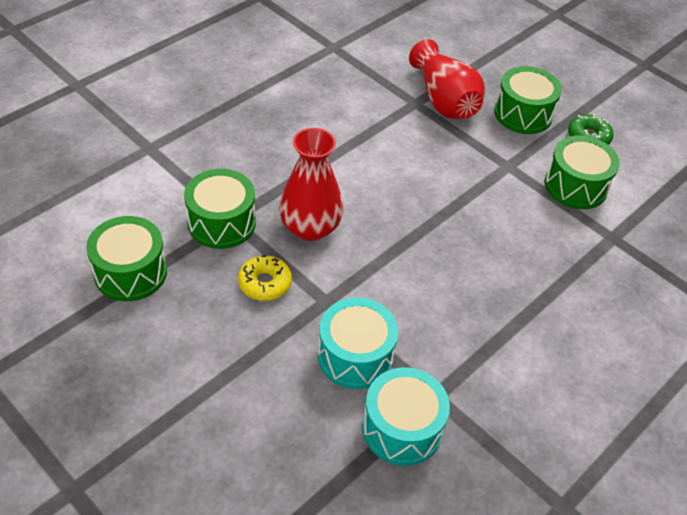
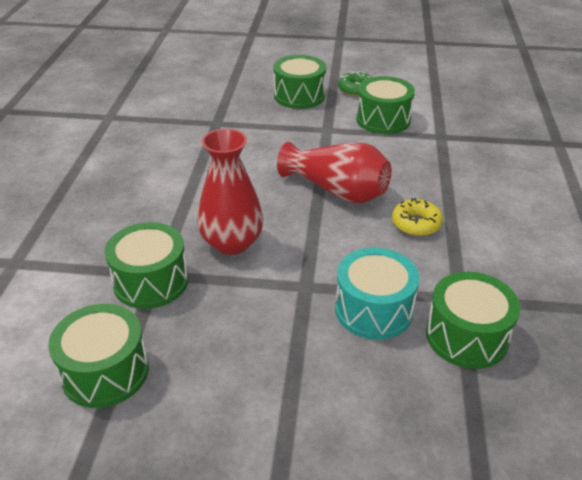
camera: 35 degrees left, 10 degrees down
yellow donut [238,255,292,301] -> yellow donut moved to [392,198,443,236]
turquoise drum [362,367,450,466] -> green drum [426,272,520,369]
red vase [409,39,485,119] -> red vase moved to [277,142,391,203]

